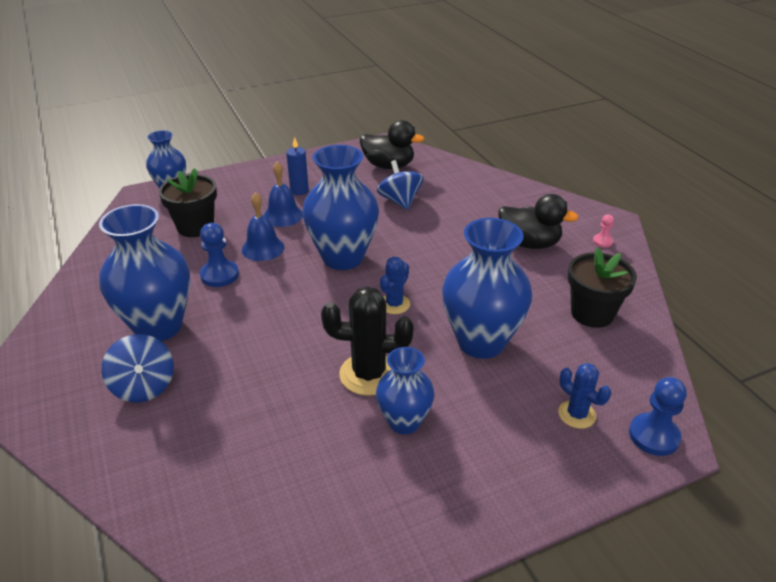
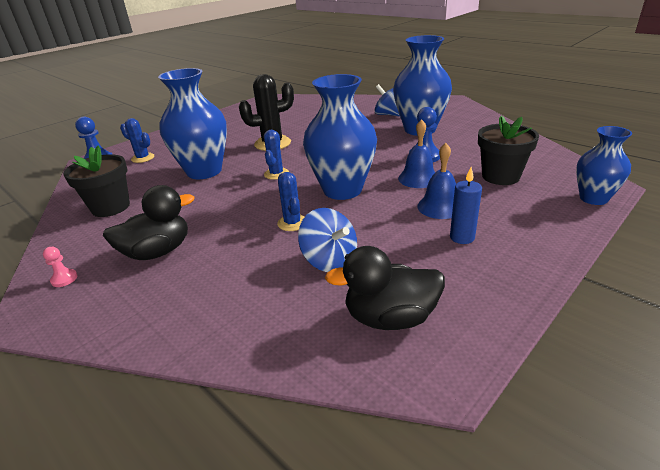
camera: 160 degrees right, 5 degrees down
blue vase [376,347,434,434] -> none
black duck [498,194,579,249] -> black duck turned 150 degrees clockwise [103,185,194,260]
none -> blue cactus [277,172,305,231]

